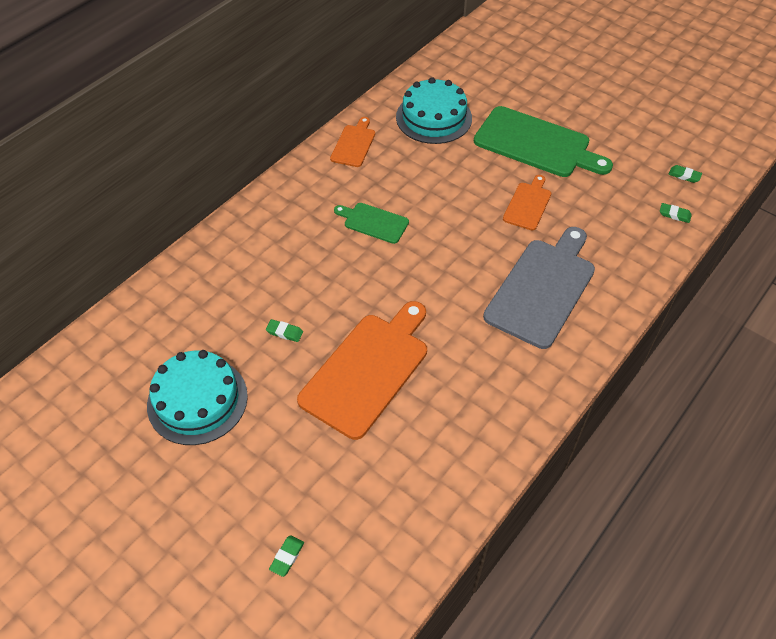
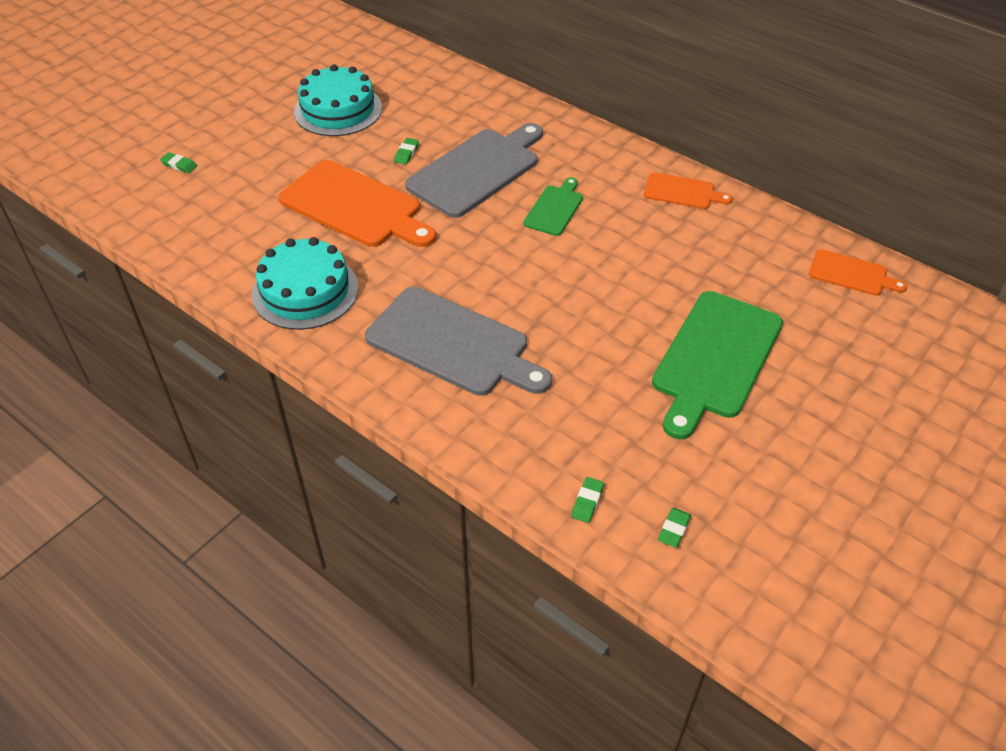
camera: 90 degrees right, 5 degrees down
turquoise cake [396,77,472,144] -> turquoise cake moved to [252,237,358,330]
orange cutting board [503,175,551,230] -> orange cutting board moved to [809,249,907,296]
none -> grey cutting board [405,123,543,218]

